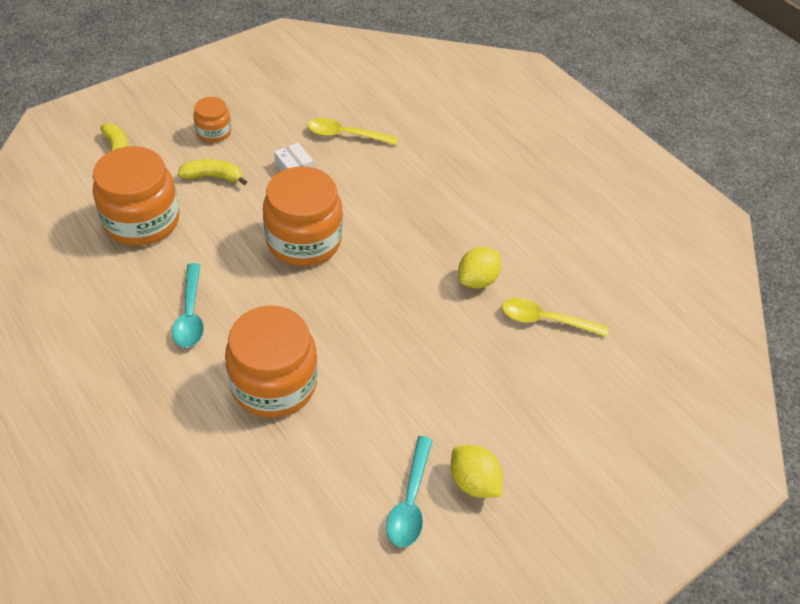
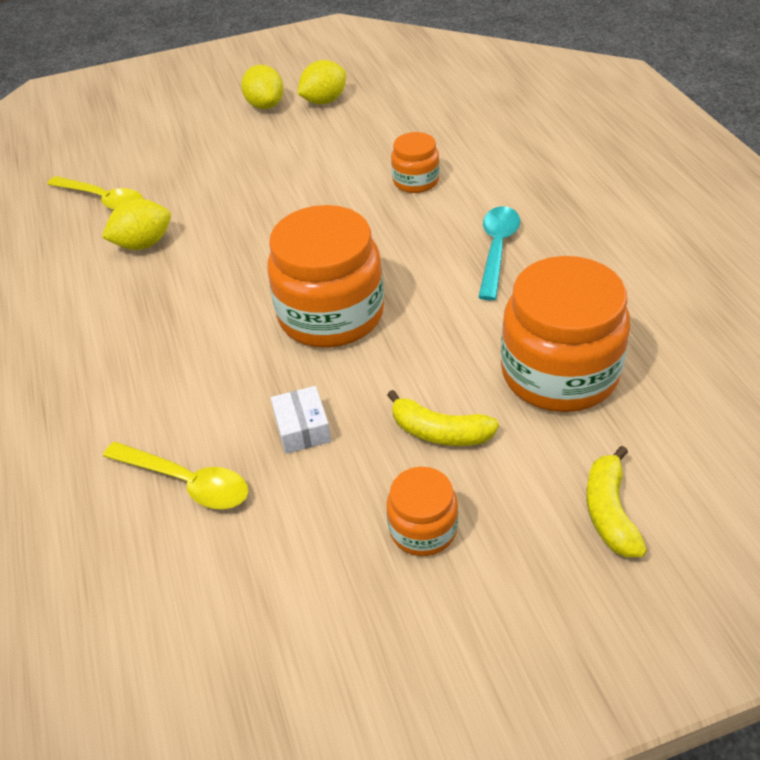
camera: 155 degrees left, 5 degrees down
orange jar [225,305,317,418] -> orange jar [391,132,439,193], size x0.51
turquoise spoon [386,436,433,547] -> yellow lemon [298,60,346,104]

